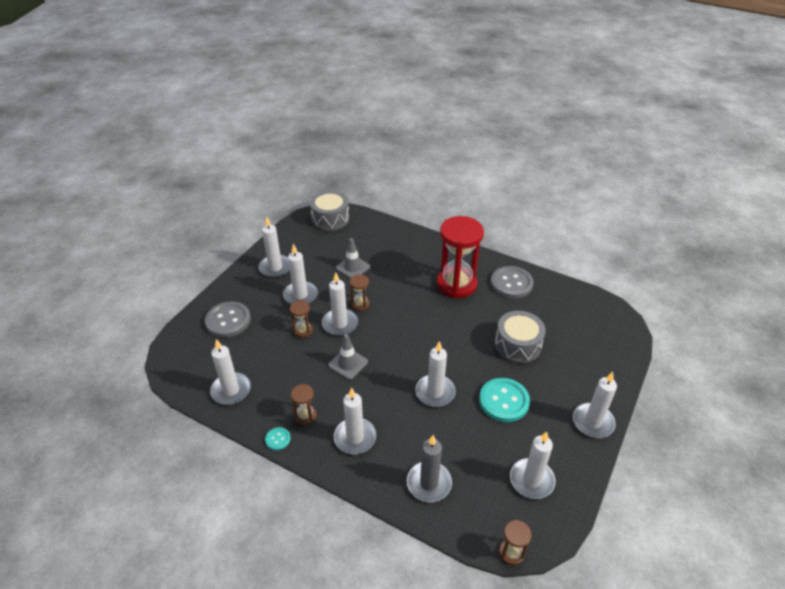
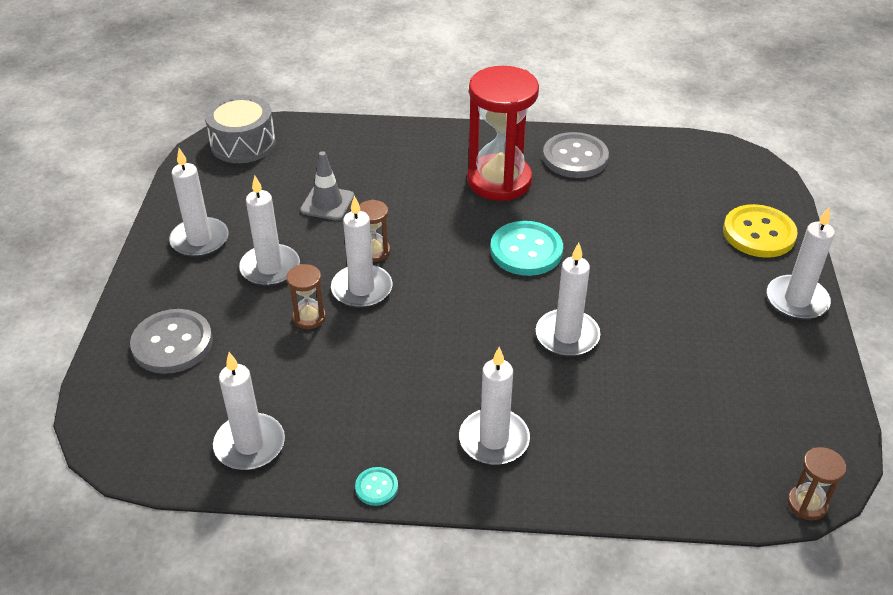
camera: 25 degrees left, 0 degrees up
brown hourglass [291,384,317,425] -> none
grey traffic cone [328,334,368,380] -> none
grey candle [407,435,452,502] -> none
turquoise button [479,378,530,422] -> turquoise button moved to [490,221,563,276]
grey drum [495,311,546,363] -> none
white candle [510,431,555,499] -> none
none -> yellow button [723,204,798,258]

